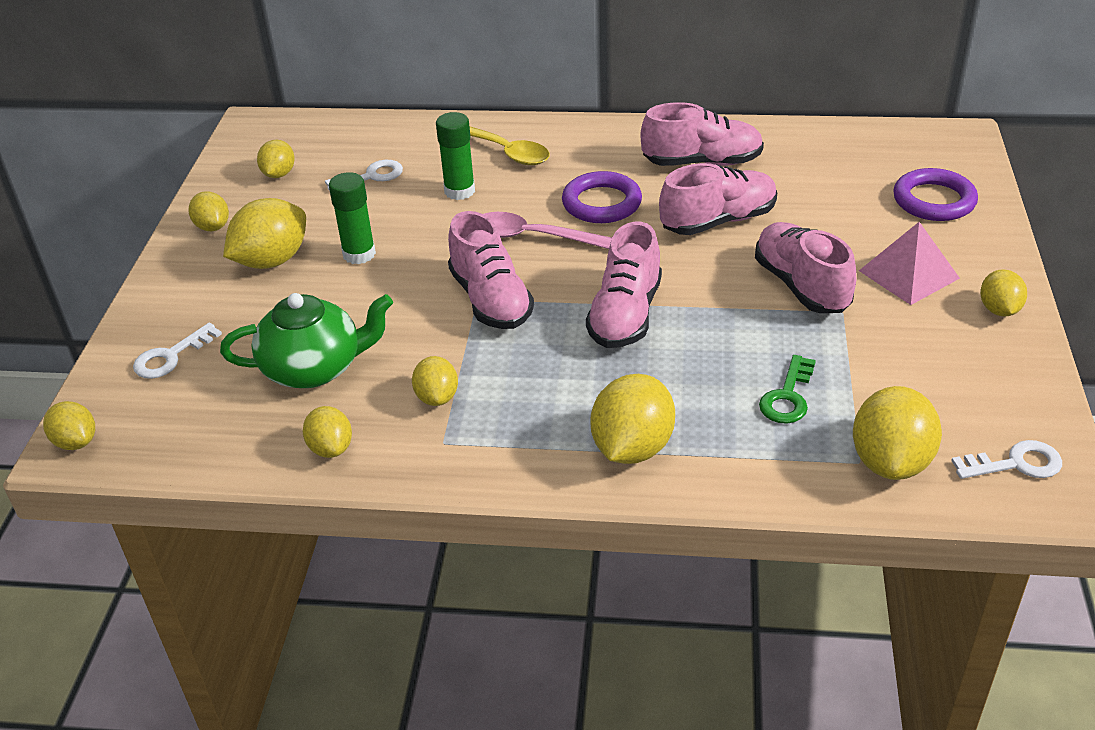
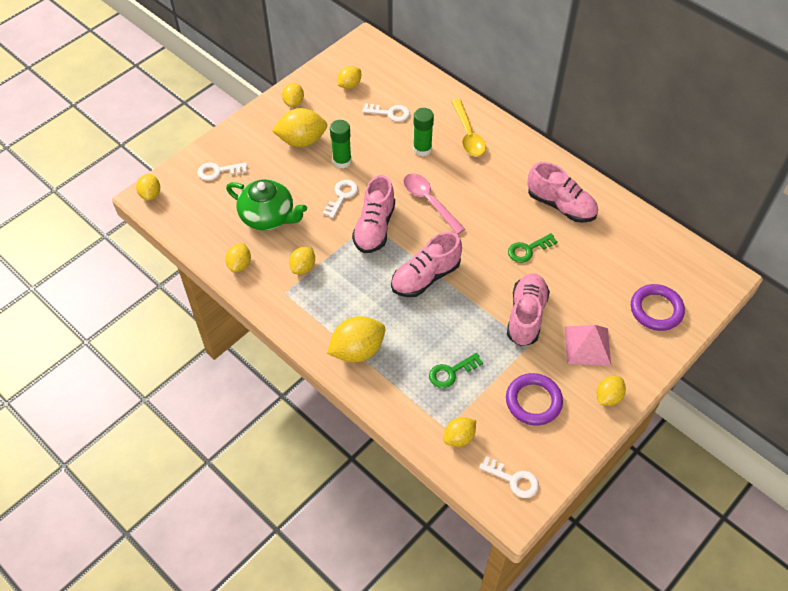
camera: 35 degrees right, 15 degrees up
purple ring [562,171,642,223] -> purple ring moved to [506,373,563,425]
pink shoe [659,163,777,235] -> green key [508,233,557,263]
yellow lemon [853,386,942,480] -> yellow lemon [444,417,476,447], size x0.59
none -> white key [323,180,358,218]

